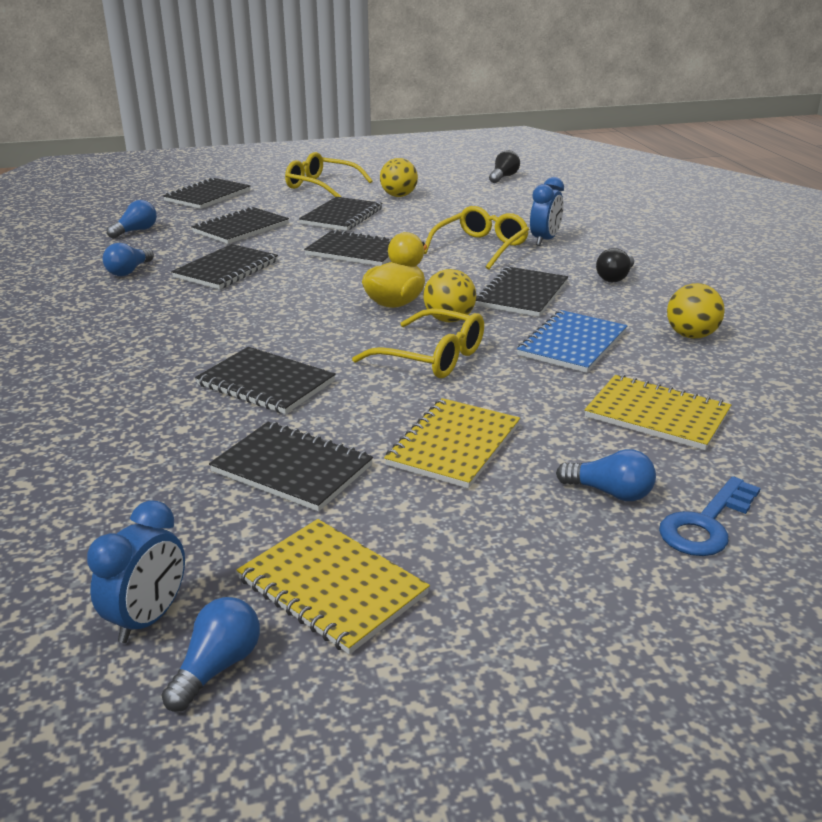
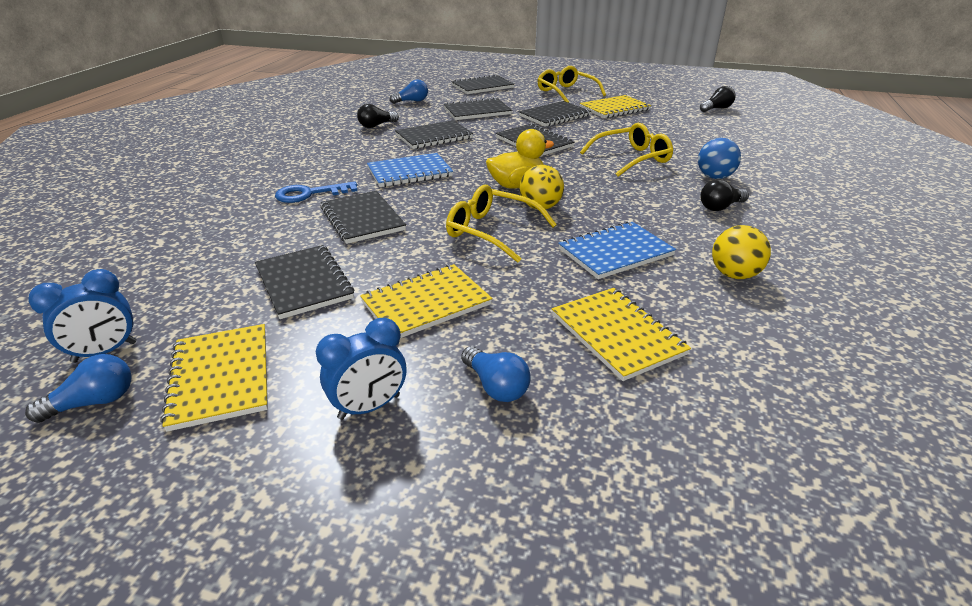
camera: 30 degrees right, 5 degrees up
blue light bulb [103,243,154,276] -> black light bulb [357,104,399,128]
yellow glasses [352,308,484,378] -> yellow glasses turned 150 degrees clockwise [446,185,557,263]
yellow ball [380,158,418,197] -> yellow notebook [580,95,651,118]
black notebook [476,267,568,317] -> none
blue clock [530,177,564,246] -> blue clock moved to [316,318,406,420]
blue key [659,476,761,556] -> blue key moved to [275,181,357,203]
none -> blue notebook [367,153,453,187]
none -> blue ball [698,138,741,179]

